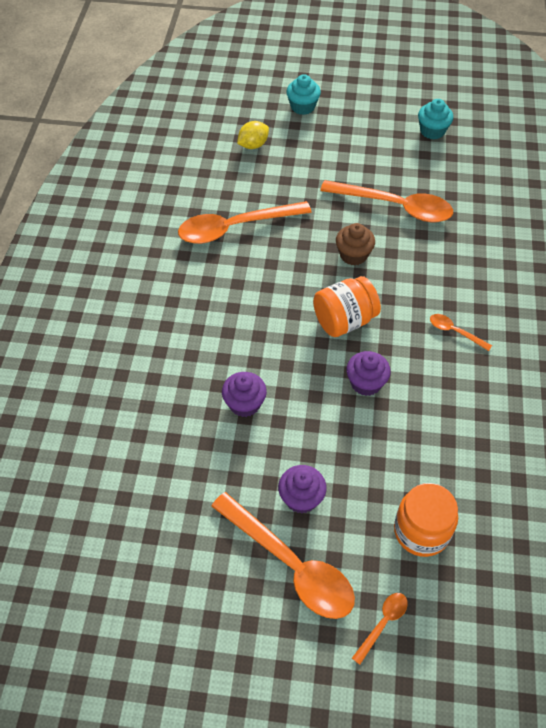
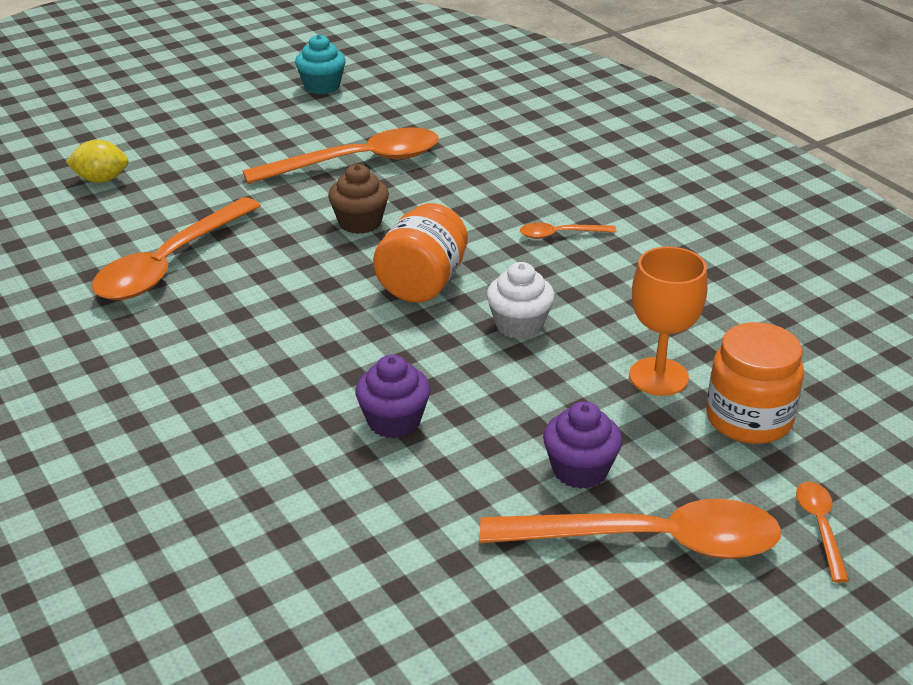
camera: 40 degrees left, 20 degrees down
yellow lemon [237,121,269,149] -> yellow lemon turned 75 degrees clockwise [66,140,129,183]
turquoise cupcake [286,74,321,115] -> none
purple cupcake [346,351,391,396] -> white cupcake [487,262,555,339]
none -> orange goblet [629,247,707,396]

